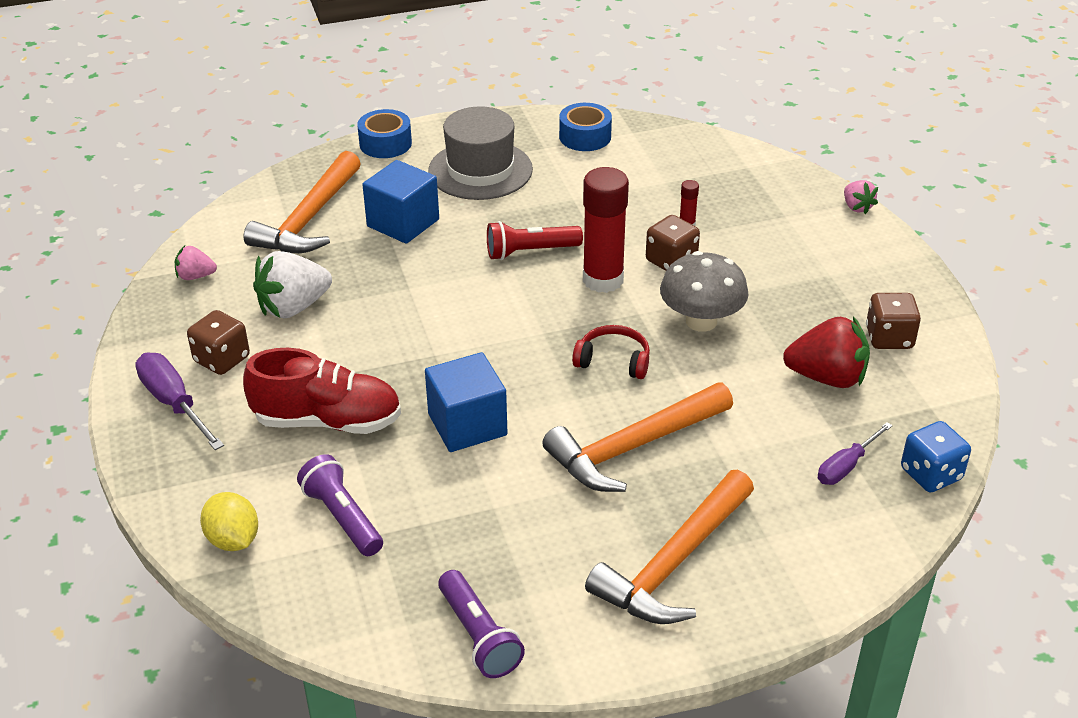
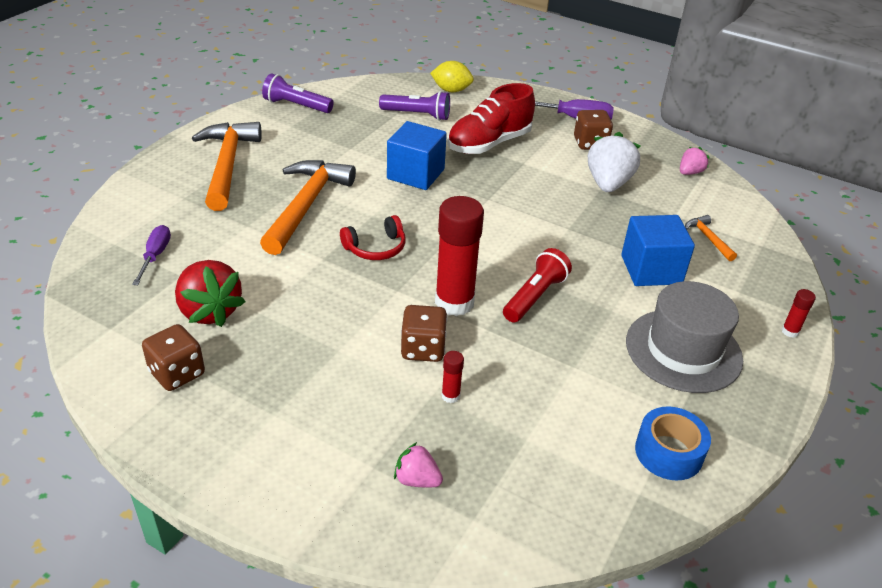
camera: 135 degrees right, 0 degrees up
orange hammer [244,151,361,253] -> orange hammer [685,215,737,261], size x0.45
blue tape [357,109,412,158] -> red glue stick [782,289,816,338]
grey mushroom [660,251,749,332] -> none
red strawberry [783,316,870,388] -> red strawberry turned 90 degrees counterclockwise [175,260,245,327]
pink strawberry [844,180,878,214] -> pink strawberry moved to [394,442,443,488]
blue dice [901,421,971,492] -> none

